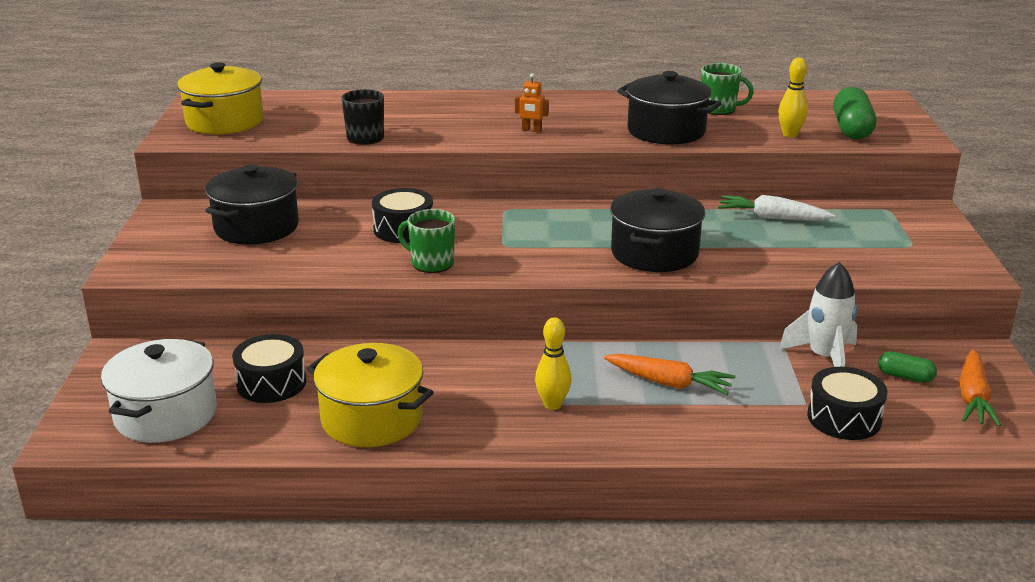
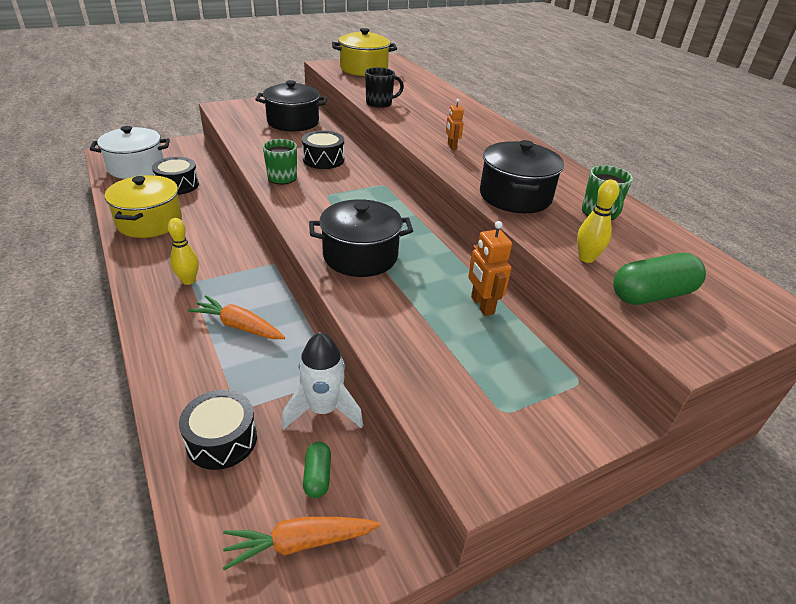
camera: 60 degrees right, 10 degrees up
orange carrot [604,354,736,395] -> orange carrot turned 120 degrees clockwise [188,295,285,339]
white carrot [718,195,835,220] -> orange robot [468,221,512,316]

